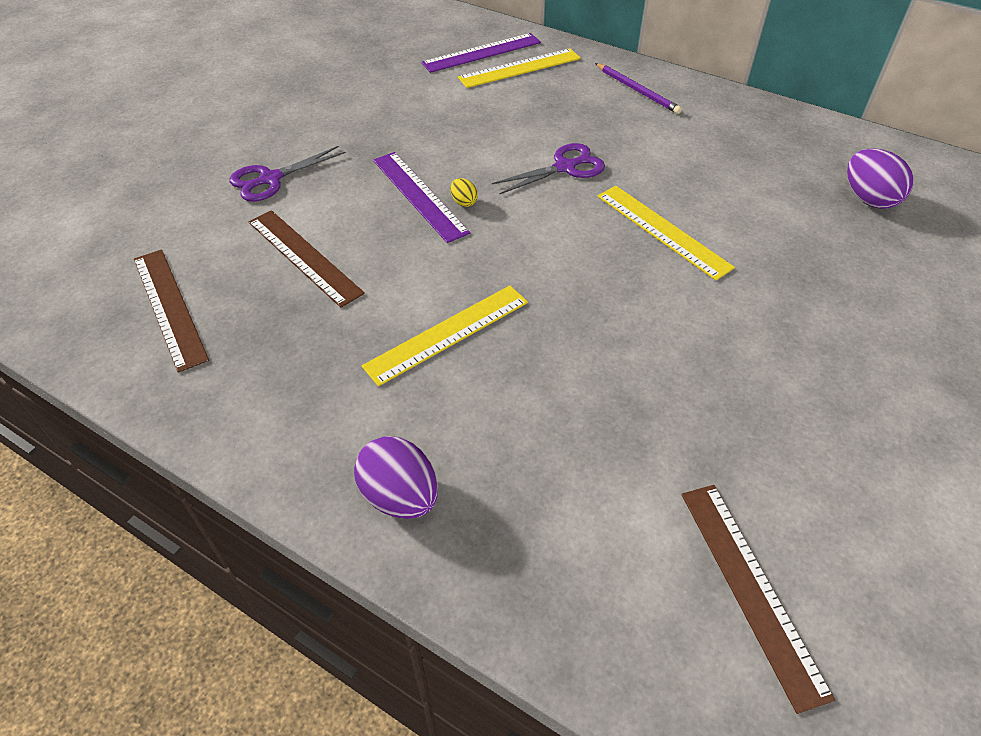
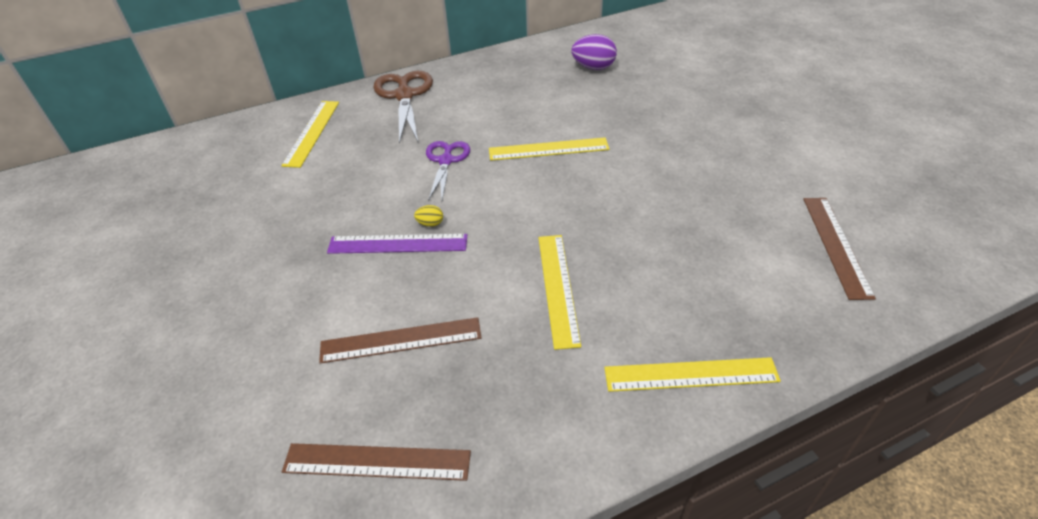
camera: 55 degrees left, 5 degrees down
purple scissors [229,146,346,202] -> none
purple egg [354,436,438,519] -> yellow ruler [604,357,781,392]
purple ruler [421,33,541,73] -> none
purple pencil [595,63,682,114] -> brown scissors [373,71,433,144]
brown ruler [682,485,835,714] -> brown ruler turned 75 degrees clockwise [803,198,876,300]

